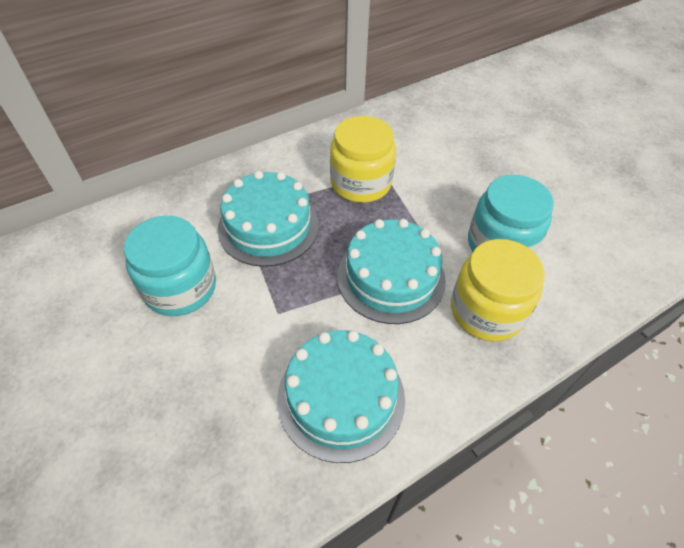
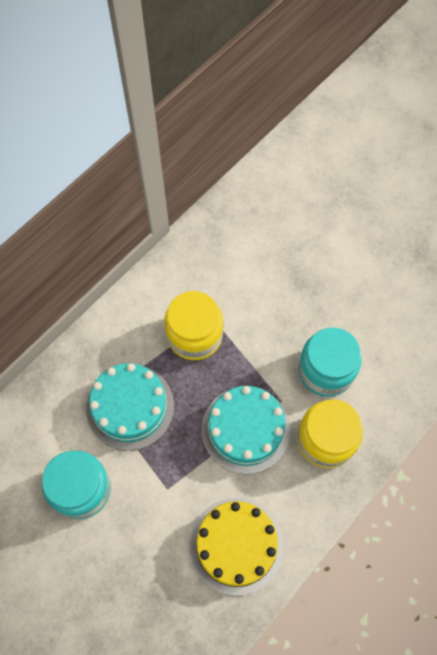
camera: 15 degrees left, 15 degrees up
turquoise cake [277,330,405,463] -> yellow cake [189,498,284,596]

